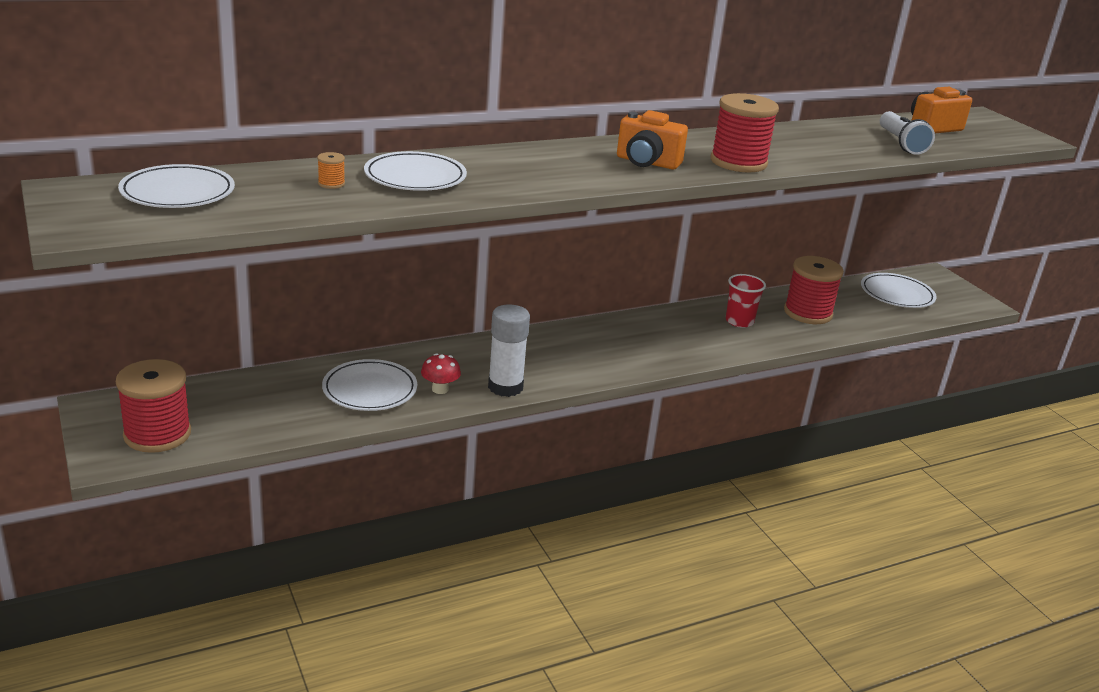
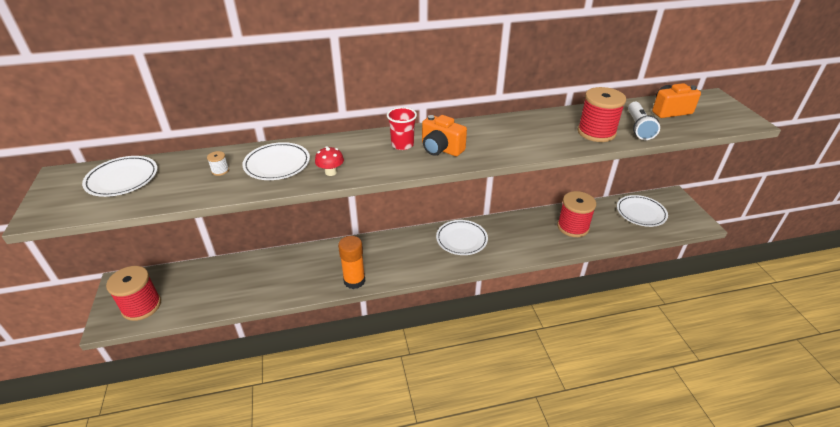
camera: 15 degrees right, 10 degrees up
orange spool [317,152,345,189] -> white spool [207,151,229,176]
white plate [322,359,417,411] -> white plate moved to [436,220,488,255]
red mushroom [421,353,461,394] -> red mushroom moved to [315,146,344,176]
white glue stick [488,304,530,397] -> orange glue stick [338,236,365,289]
red spool [711,93,779,173] -> red spool moved to [577,87,626,142]
red cup [726,274,766,328] -> red cup moved to [387,107,417,150]

